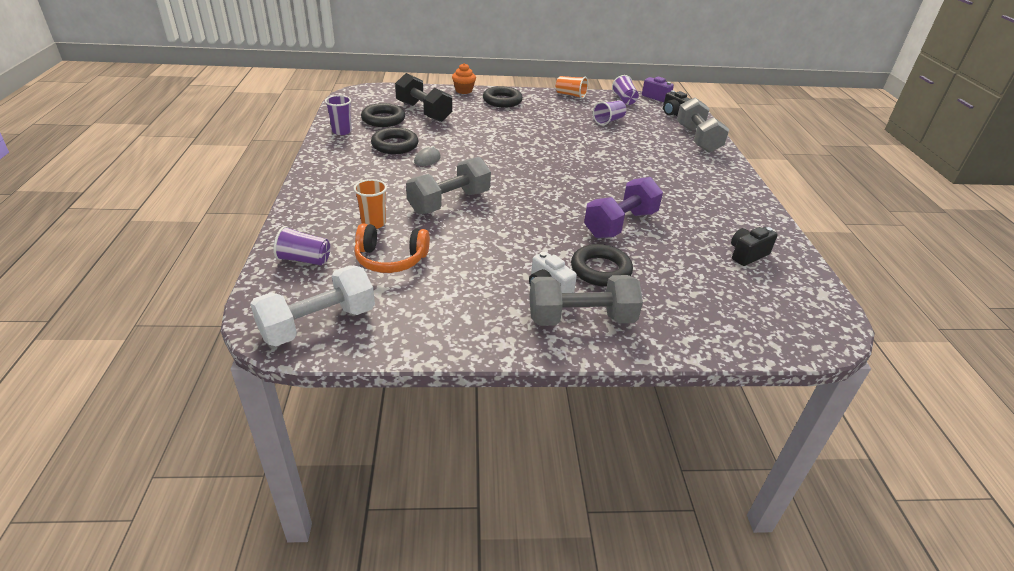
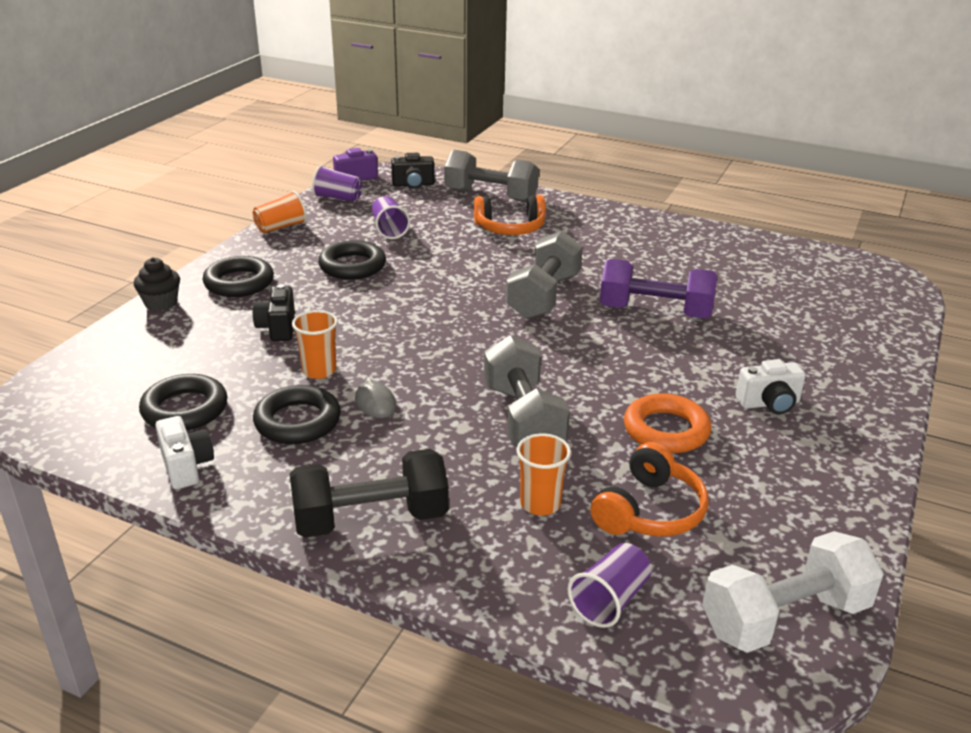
camera: 60 degrees left, 5 degrees down
white dumbbell [250,265,375,346] -> white dumbbell turned 75 degrees clockwise [702,531,884,653]
purple cup [325,95,352,135] -> white camera [155,416,214,489]
black dumbbell [395,73,452,122] -> black dumbbell moved to [290,449,449,538]
orange cupcake [452,63,476,94] -> black cupcake [134,257,180,311]
grey dumbbell [529,275,643,326] -> grey dumbbell moved to [506,231,583,319]
black ring [571,244,633,287] -> black ring moved to [318,240,386,280]
purple dumbbell [584,177,663,238] -> purple dumbbell turned 60 degrees counterclockwise [600,259,717,318]
black camera [731,227,778,266] -> black camera moved to [252,284,295,341]
none -> orange cup [292,310,338,379]
none -> orange headphones [474,195,546,235]
none -> orange ring [624,393,711,453]

